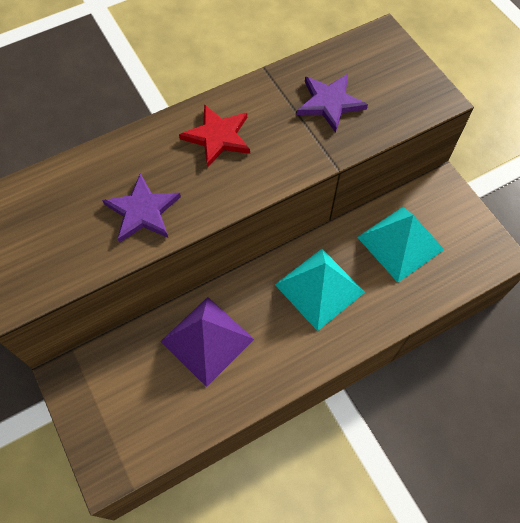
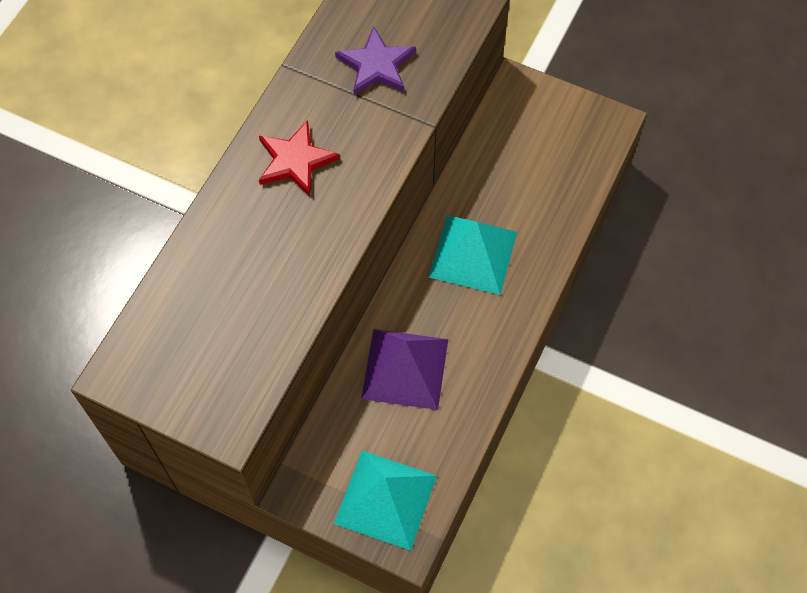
camera: 35 degrees left, 0 degrees up
purple star [102,173,181,243] -> none
turquoise pyramid [357,207,444,283] -> turquoise pyramid moved to [334,451,437,551]

